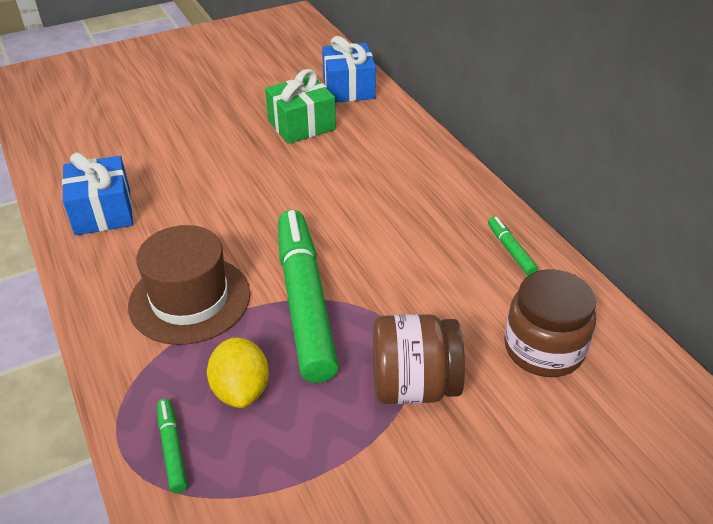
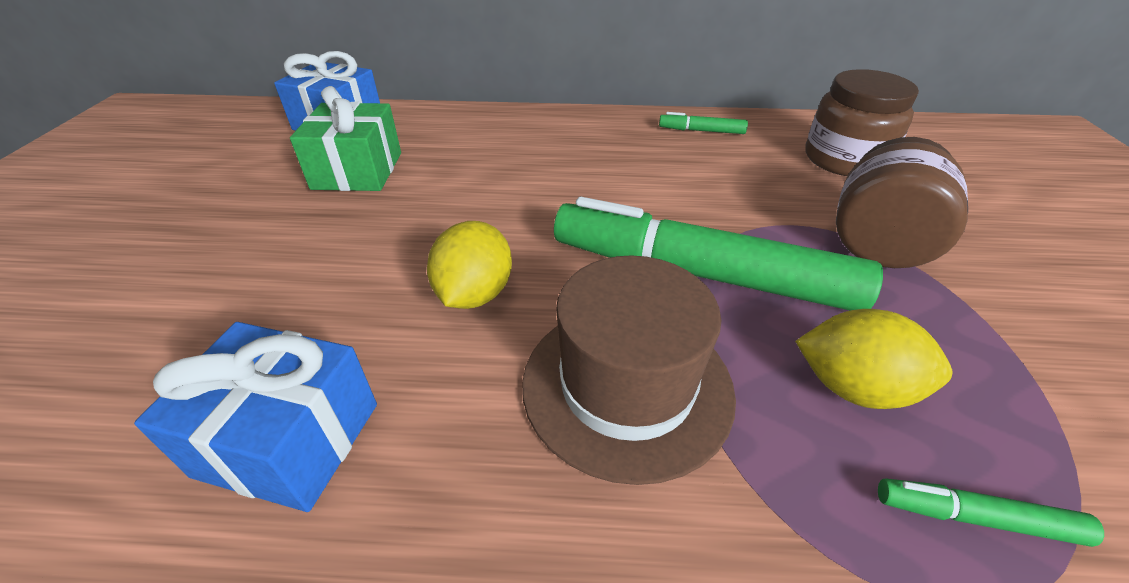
camera: 60 degrees left, 0 degrees up
none -> yellow lemon [427,221,512,309]

